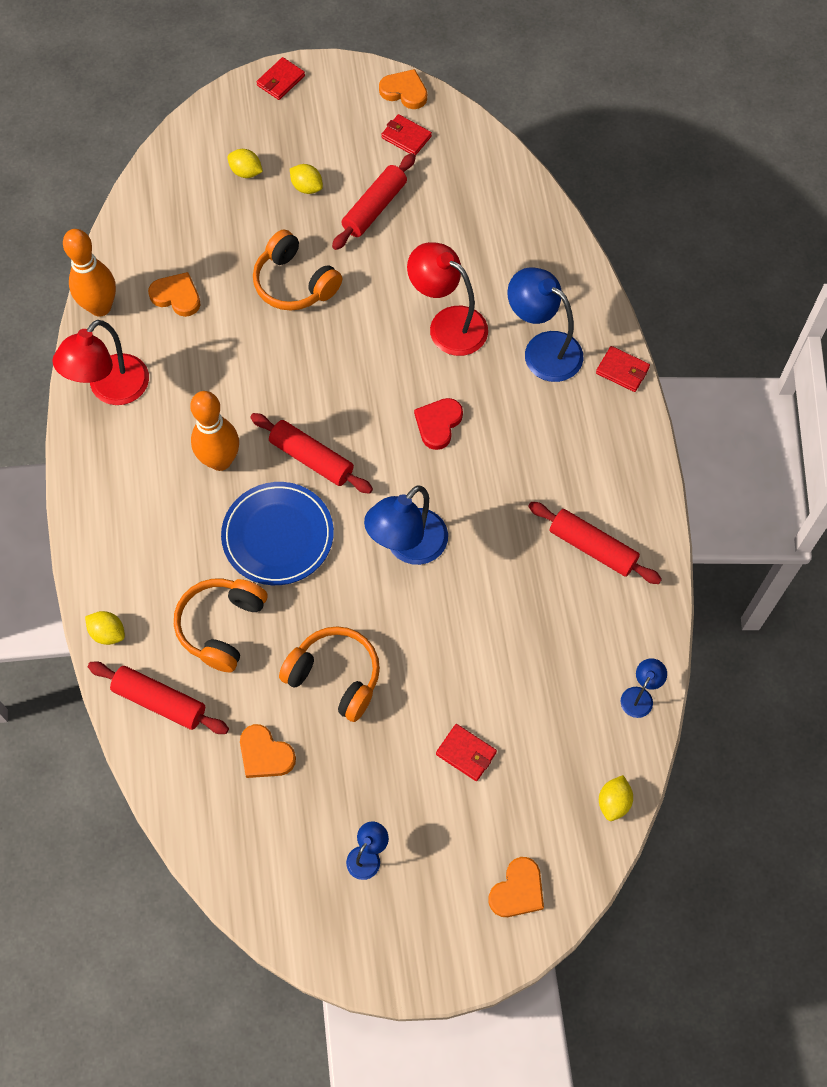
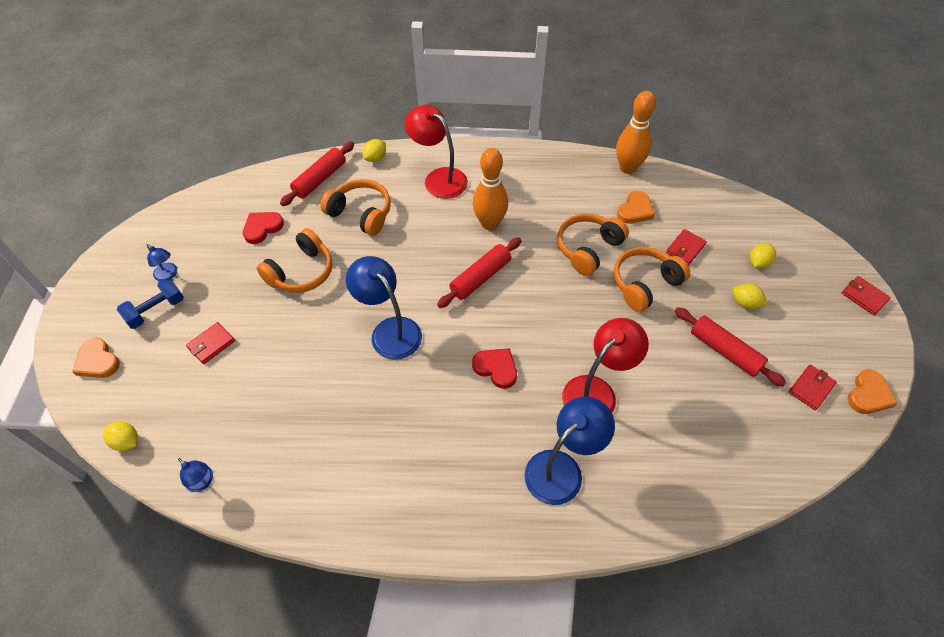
camera: 100 degrees right, 10 degrees down
red lamp [52,320,149,405] -> red lamp moved to [405,105,468,199]
blue plate [221,482,334,585] -> none
orange heart [240,724,296,778] -> red heart [243,212,284,244]
yellow lemon [290,164,323,194] -> yellow lemon turned 75 degrees clockwise [732,284,768,309]
red rolling pin [528,502,662,584] -> none
red wallet [596,346,650,392] -> red wallet moved to [666,229,707,265]
none -> blue dumbbell [117,278,184,329]
none -> orange headphones [557,213,629,276]

